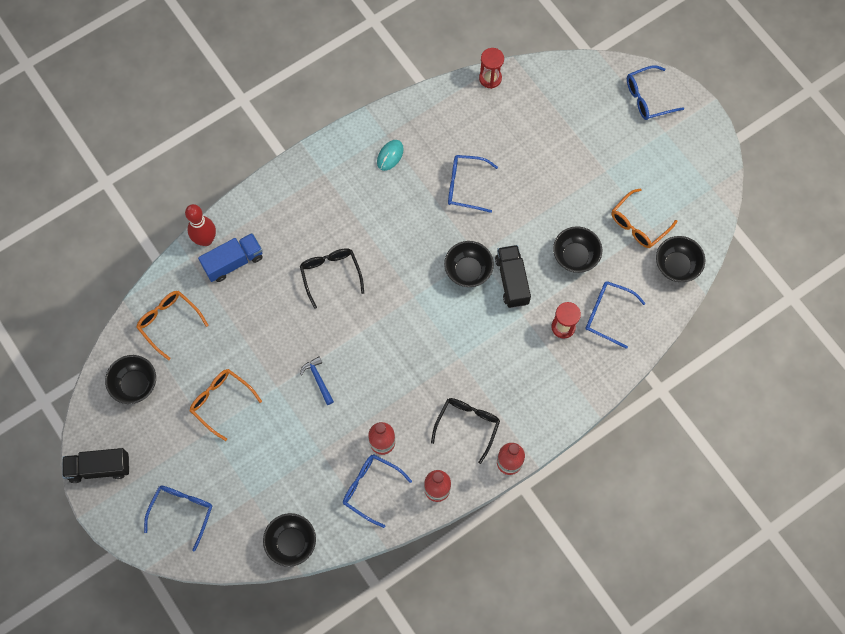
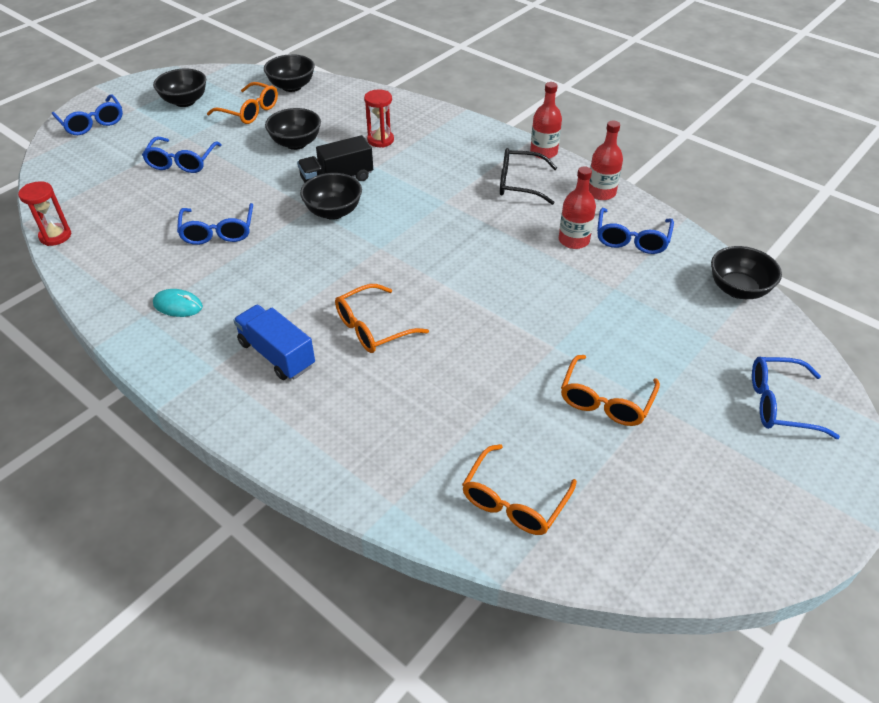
camera: 105 degrees left, 25 degrees down
black truck [62,448,129,483] -> none
black bowl [105,355,156,404] -> black bowl moved to [153,68,206,107]
red bowling pin [185,204,216,246] -> none
blue truck [198,233,263,282] -> blue truck moved to [233,305,315,380]
black glasses [300,248,364,309] -> orange glasses [335,284,429,353]
blue hammer [300,356,334,405] -> none
blue glasses [585,281,646,349] -> blue glasses moved to [142,136,222,173]

